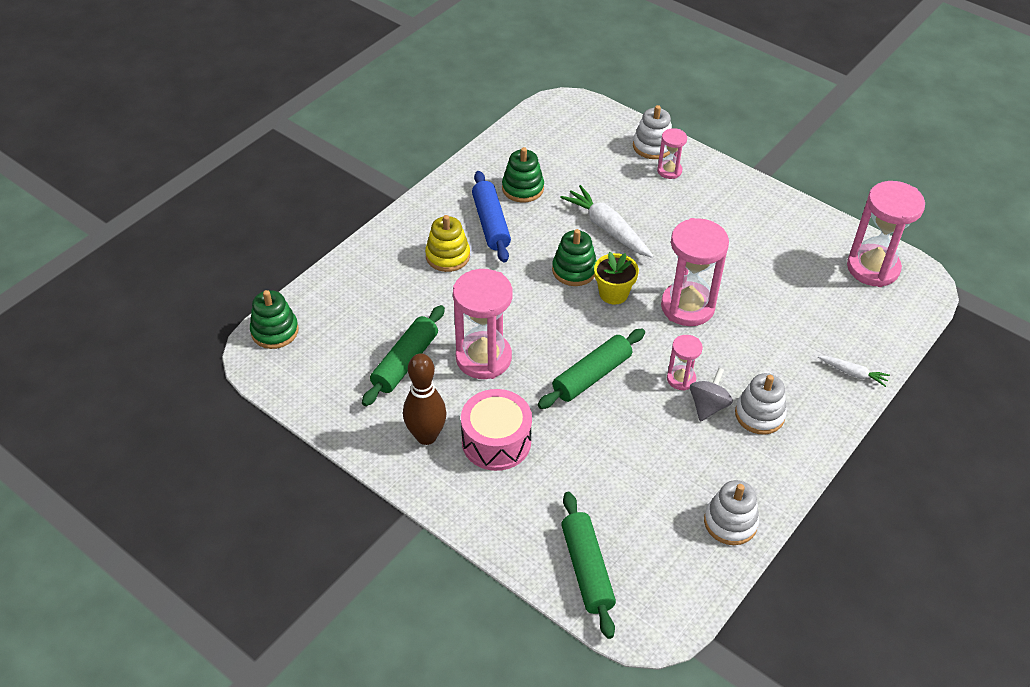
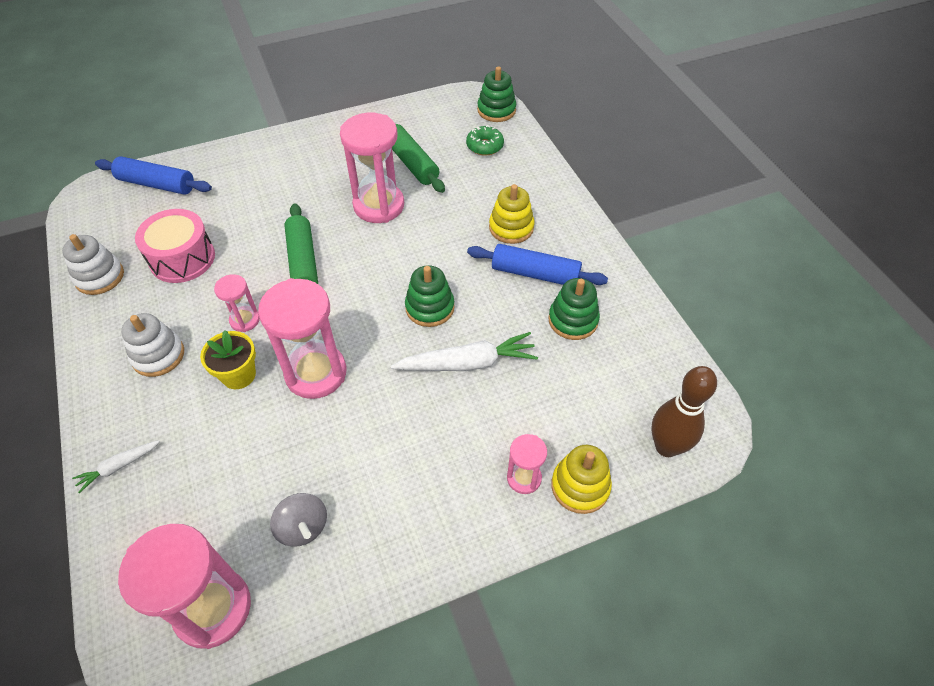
camera: 120 degrees right, 5 degrees up
brown bowling pin [403,353,447,445] -> brown bowling pin moved to [651,366,717,457]
pink drum [461,389,532,471] -> pink drum moved to [135,209,215,283]
green rolling pin [561,492,616,639] -> blue rolling pin [95,156,212,195]
yellow flower pot [594,252,639,305] -> yellow flower pot moved to [200,330,256,389]
white stacking toy [633,105,672,159] -> yellow stacking toy [551,445,612,514]
grey spinning top [690,368,733,422] -> grey spinning top moved to [270,493,327,547]
none -> green donut [466,125,504,156]

